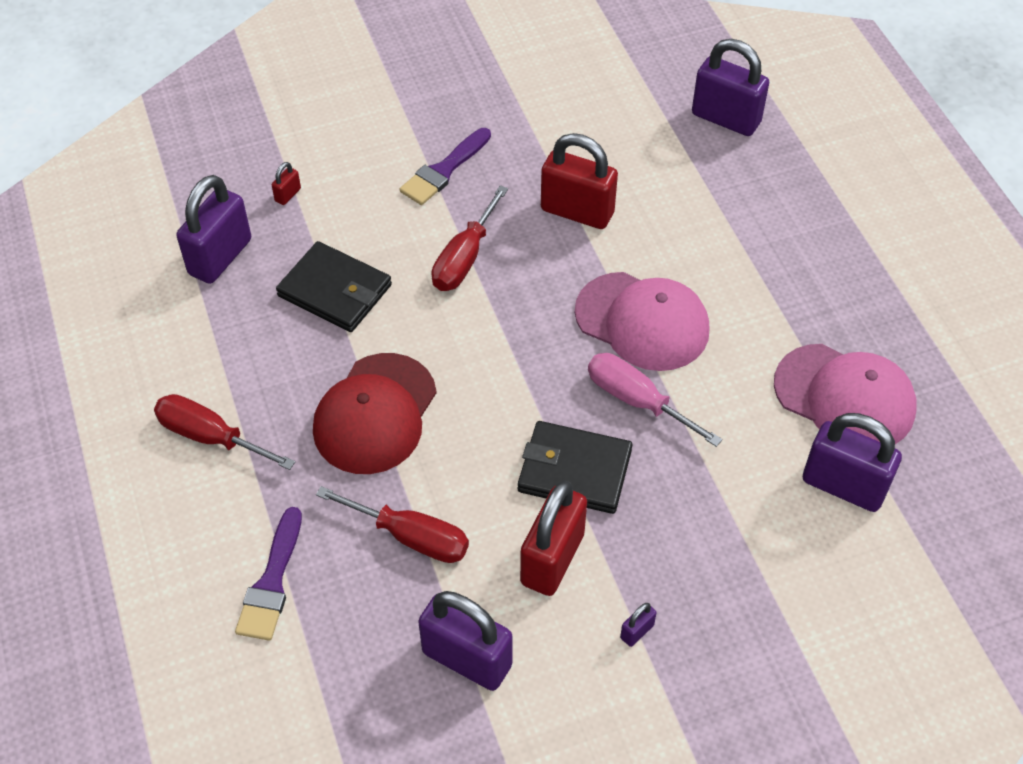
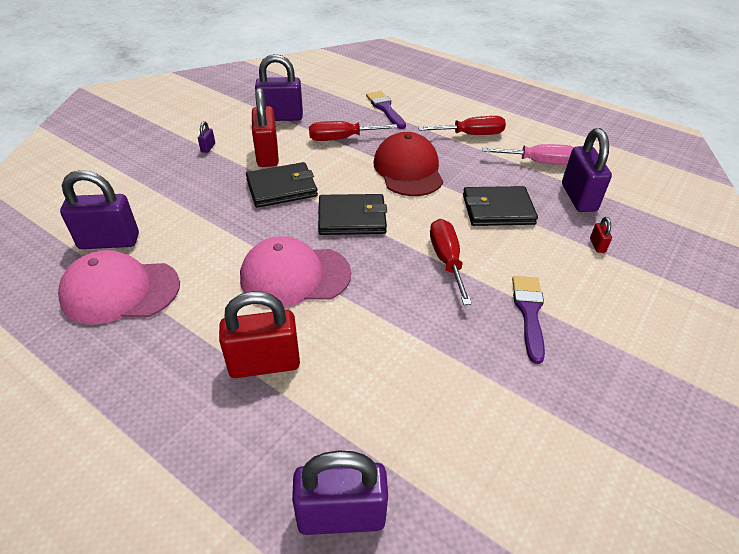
camera: 145 degrees right, 10 degrees down
red padlock [541,133,618,229] -> red padlock moved to [219,291,300,378]
pink screwdriver [588,353,722,447] -> pink screwdriver moved to [482,144,574,165]
none -> black wallet [318,194,387,235]

